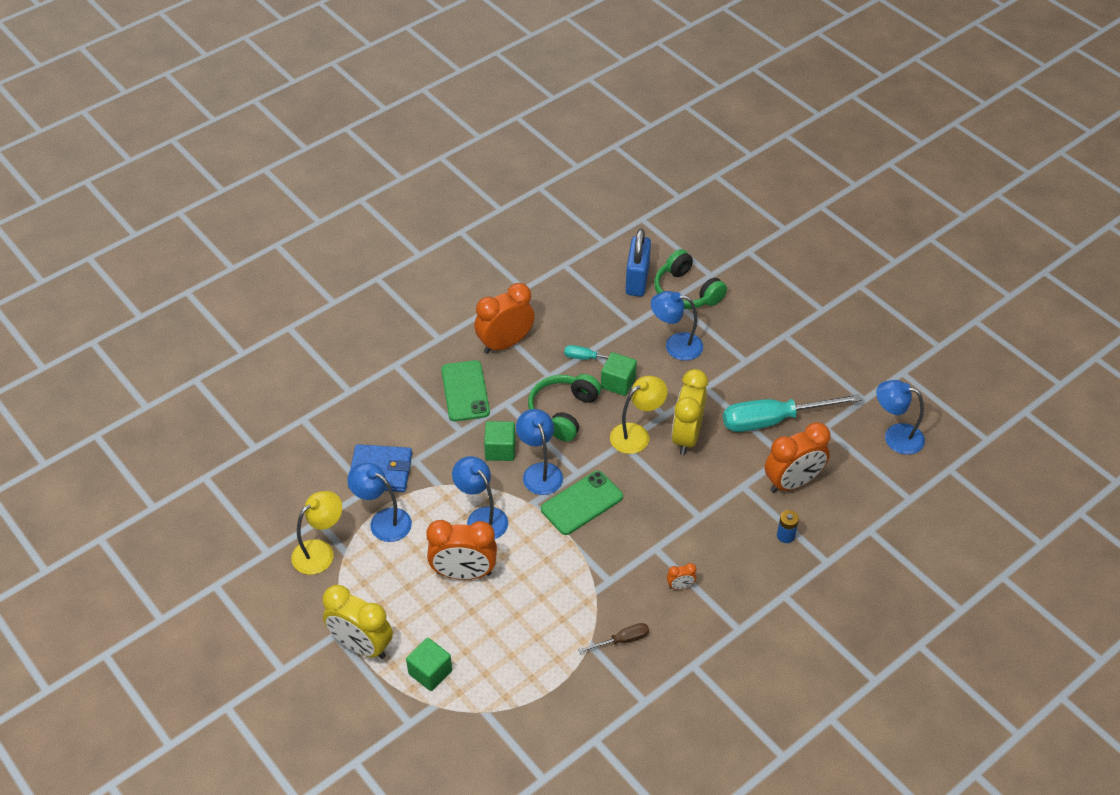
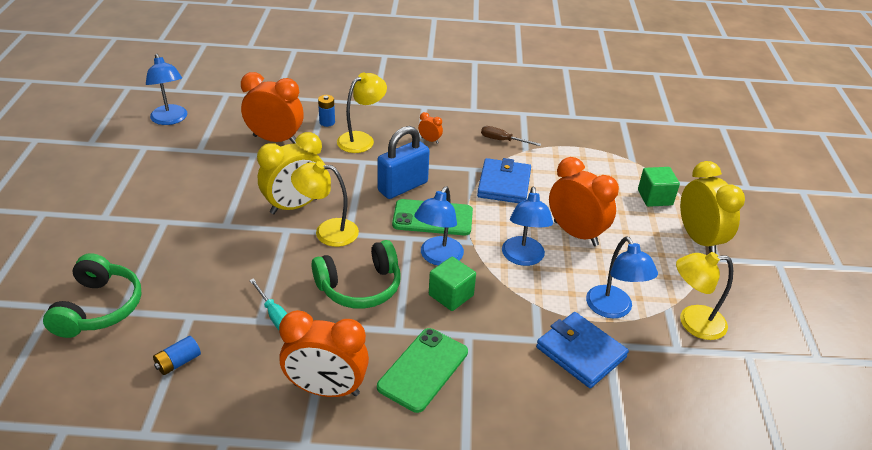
camera: 140 degrees left, 10 degrees down
green cube [601,352,637,396] -> none
blue padlock [625,229,651,297] -> blue padlock moved to [378,126,430,199]
blue lamp [651,291,703,361] -> none
turquoise screwdriver [723,394,862,432] -> none
none -> blue battery [153,336,201,375]
none -> yellow lamp [337,73,387,153]
none -> blue wallet [477,158,531,203]

